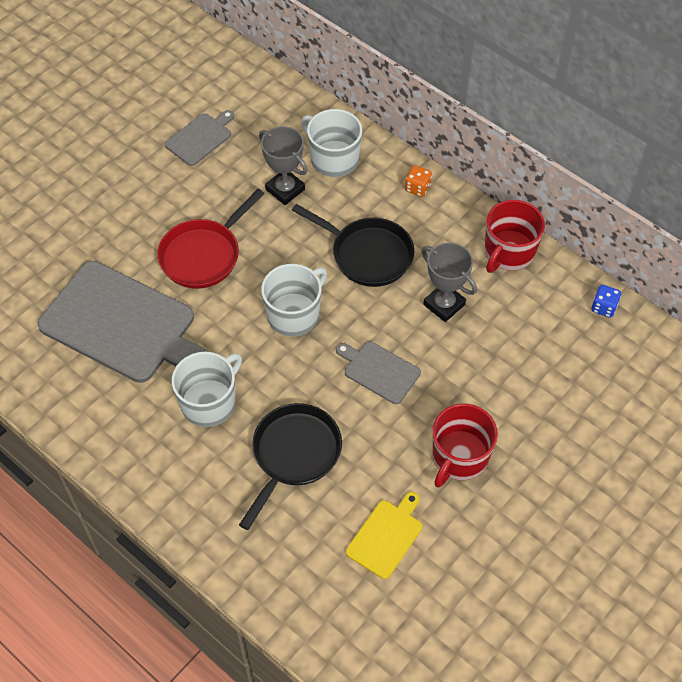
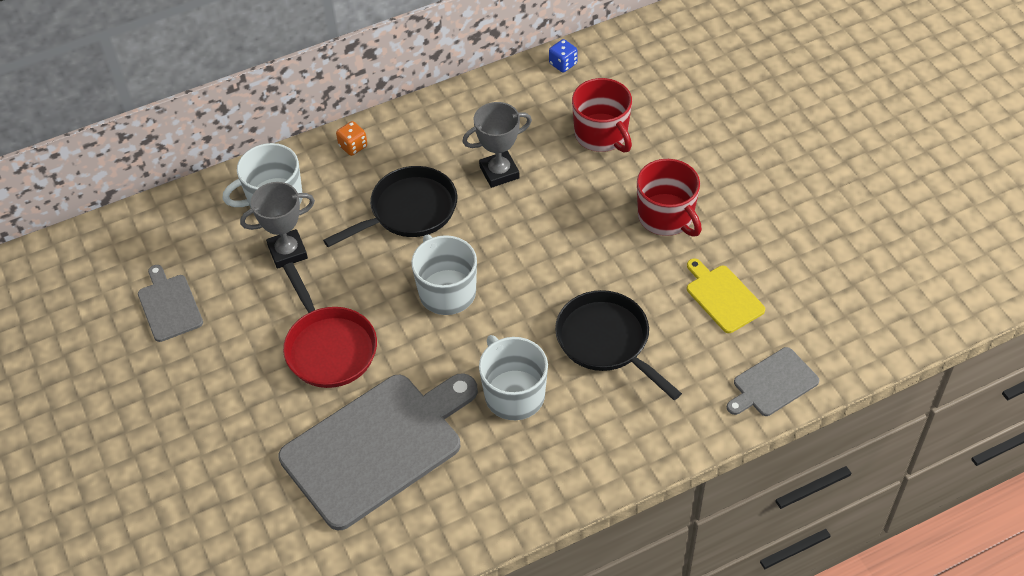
camera: 65 degrees left, 5 degrees down
grey cutting board [336,341,421,404] -> grey cutting board moved to [727,347,820,416]
red mug [485,200,545,273] -> red mug moved to [572,78,632,153]

